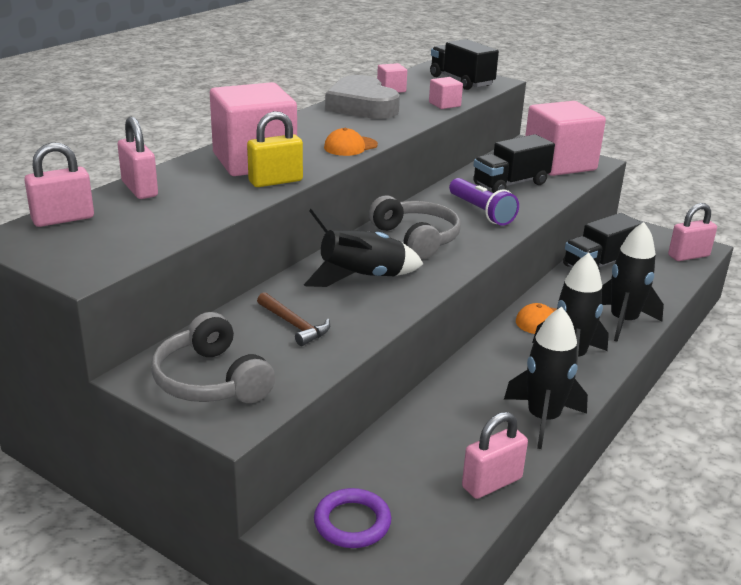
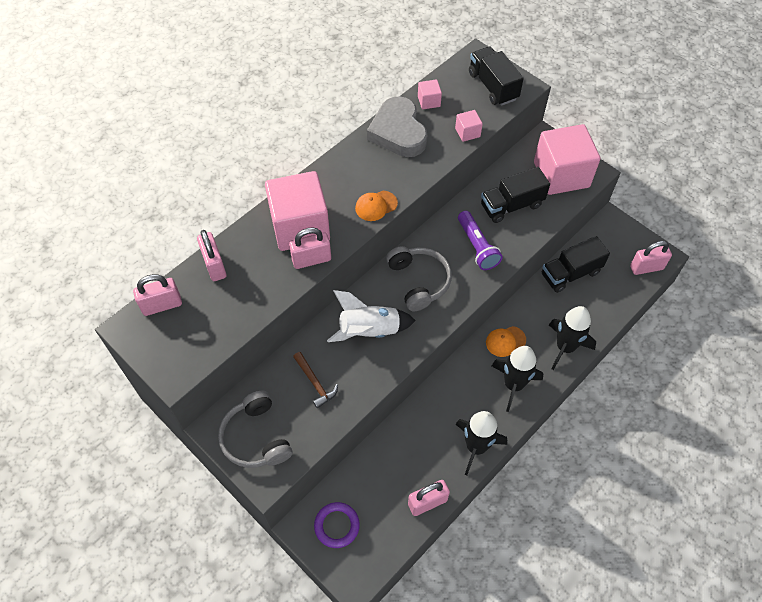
camera: 10 degrees right, 30 degrees up
yellow padlock [247,111,303,187] -> pink padlock [289,227,331,269]
black rocket [304,209,423,287] -> white rocket [327,290,416,342]

